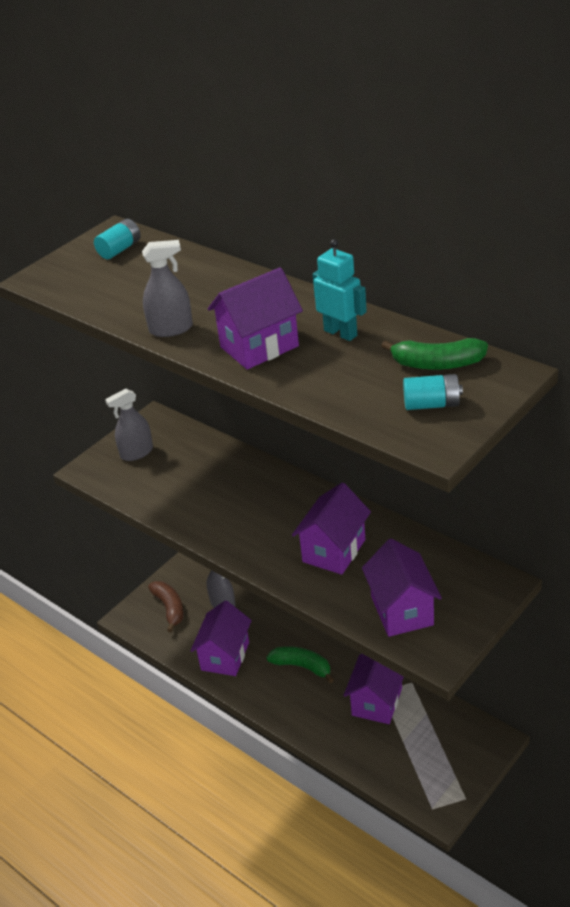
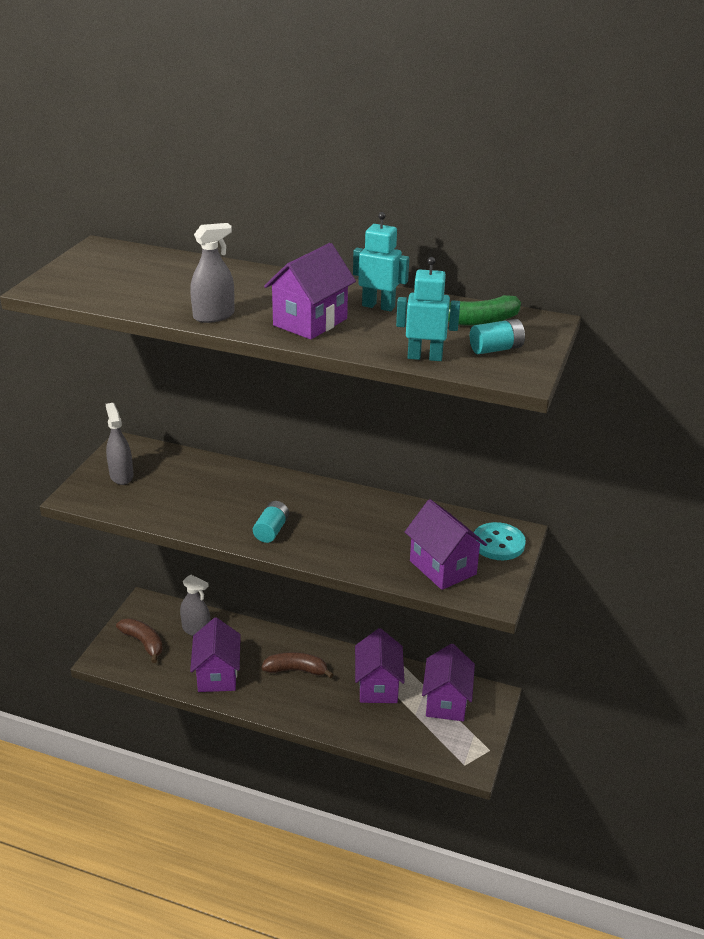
camera: 25 degrees left, 5 degrees down
turquoise battery [94,219,141,259] -> turquoise battery moved to [253,501,289,543]
grey spray bottle [105,389,153,461] -> grey spray bottle turned 120 degrees clockwise [106,403,134,485]
green banana [266,646,334,683] -> brown banana [261,652,334,678]
purple house [292,482,371,575] -> purple house moved to [422,644,475,721]
none -> turquoise robot [396,257,460,361]
none -> turquoise button [474,522,526,560]

